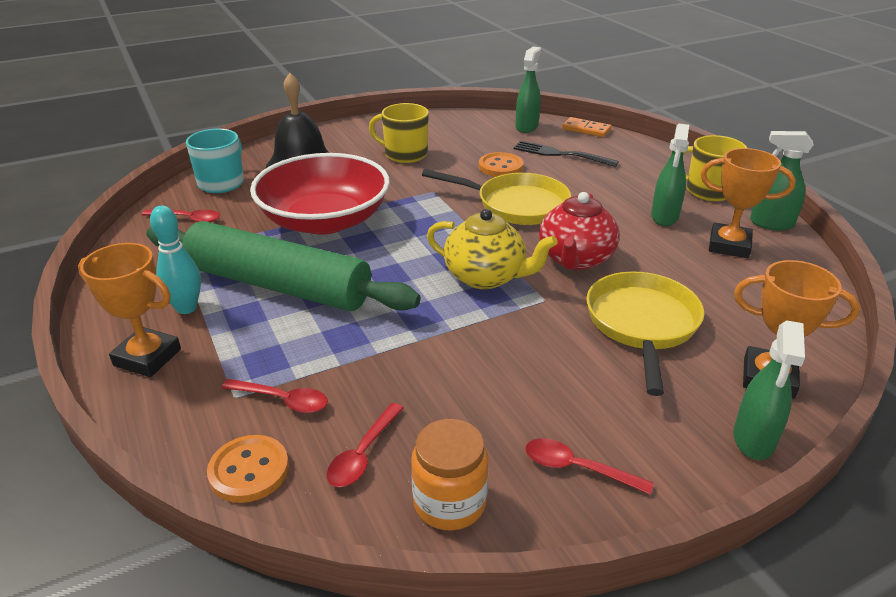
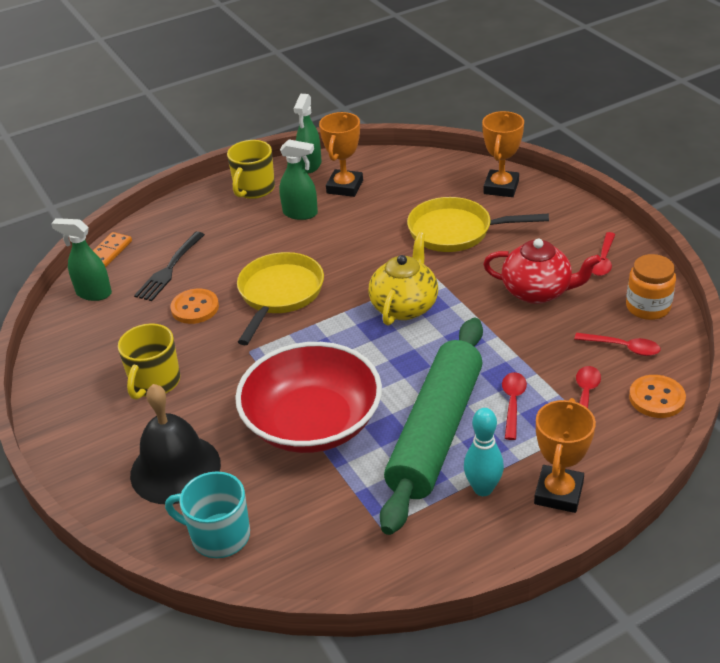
camera: 90 degrees left, 5 degrees up
red spoon [142,209,220,223] -> red spoon moved to [502,372,527,440]
red teapot [539,192,620,270] -> red teapot moved to [483,239,601,304]
green spray bottle [733,320,805,460] -> none

